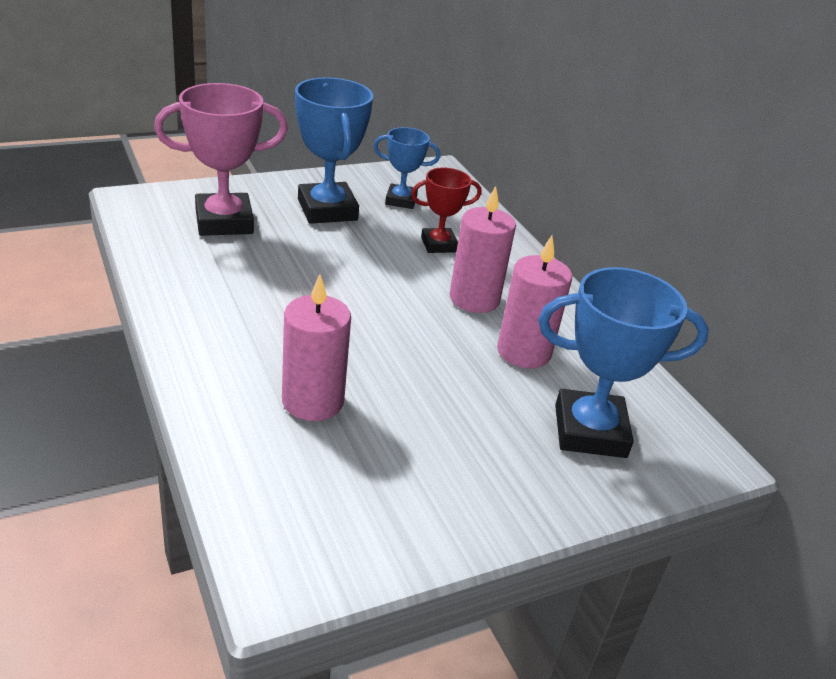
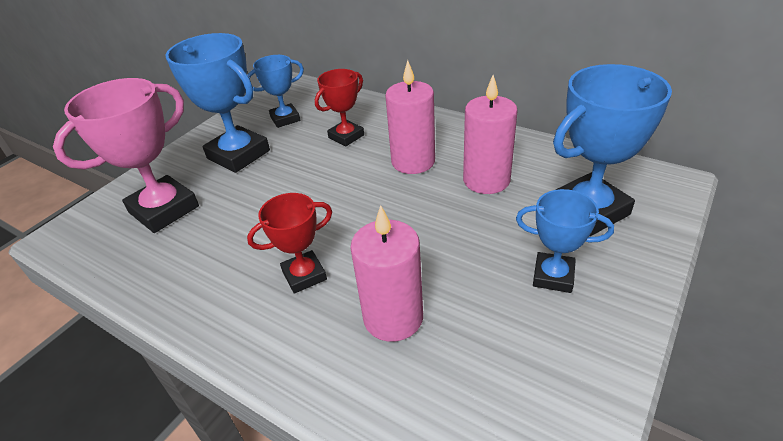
camera: 25 degrees left, 5 degrees up
none -> red trophy [247,193,332,294]
none -> blue trophy [516,189,614,293]

